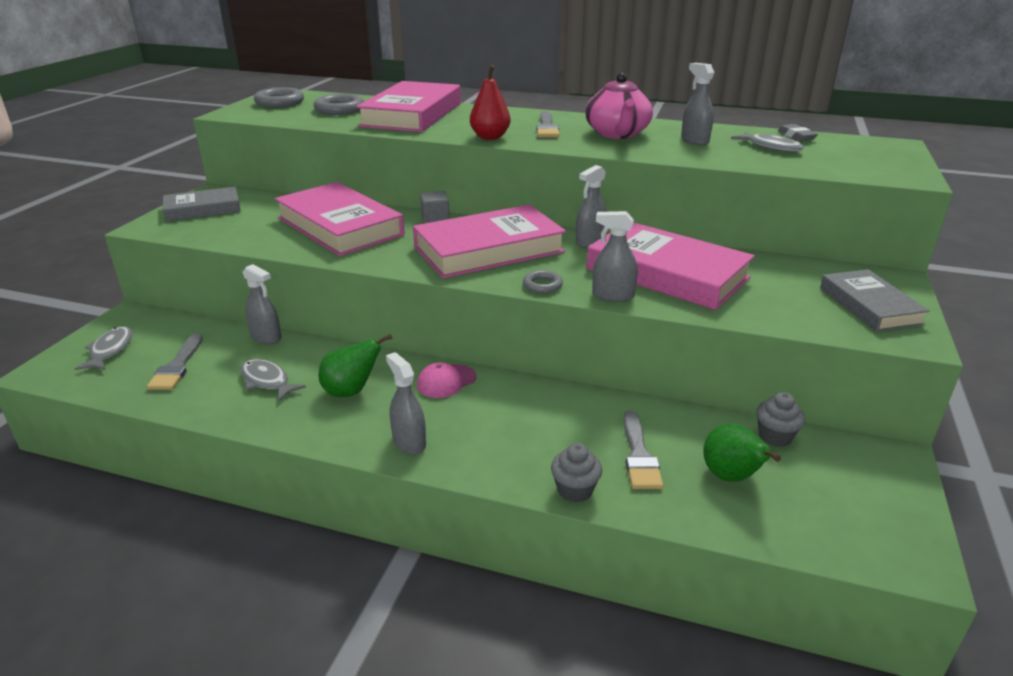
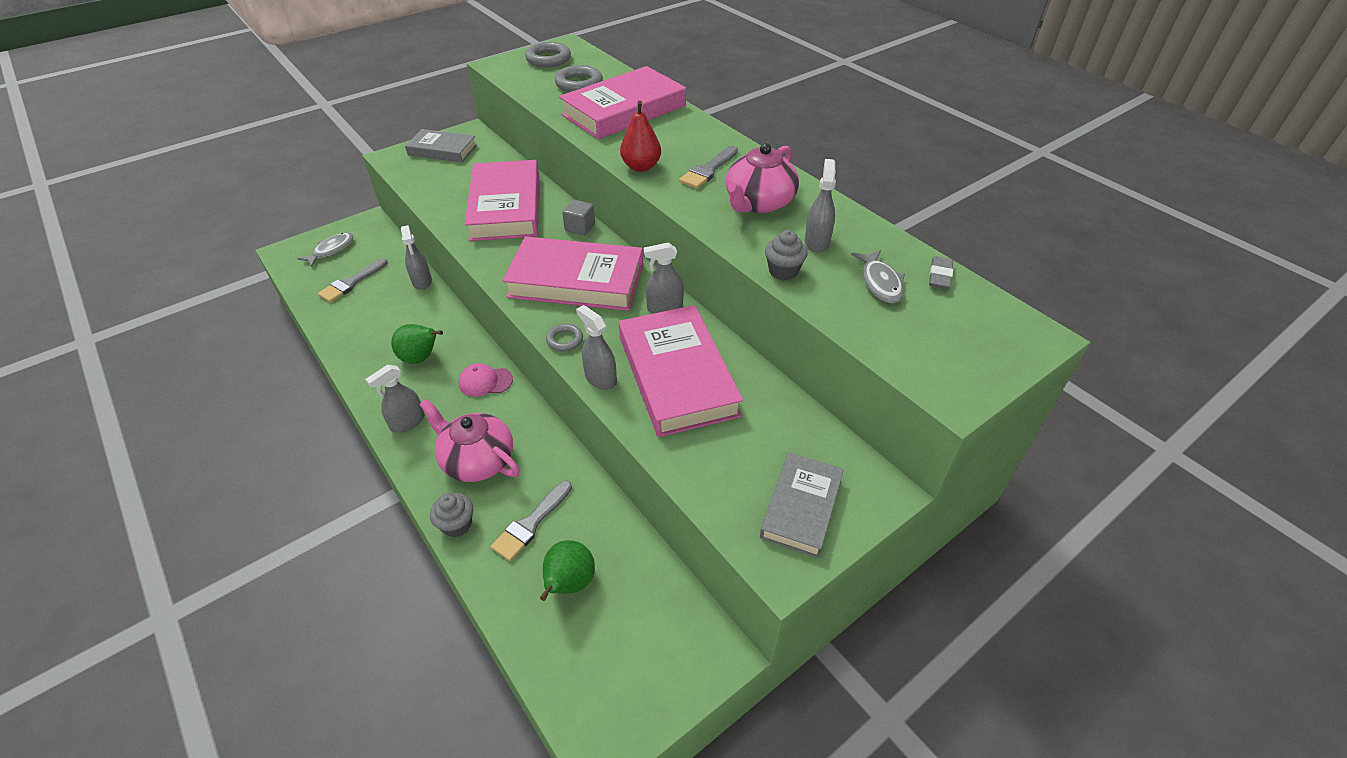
camera: 35 degrees right, 15 degrees up
grey fish [240,359,306,401] -> none
grey spray bottle [386,352,426,455] -> grey spray bottle turned 135 degrees counterclockwise [365,365,424,433]
grey cupcake [756,392,805,447] -> grey cupcake moved to [765,230,808,280]
none -> pink teapot [419,399,520,482]

